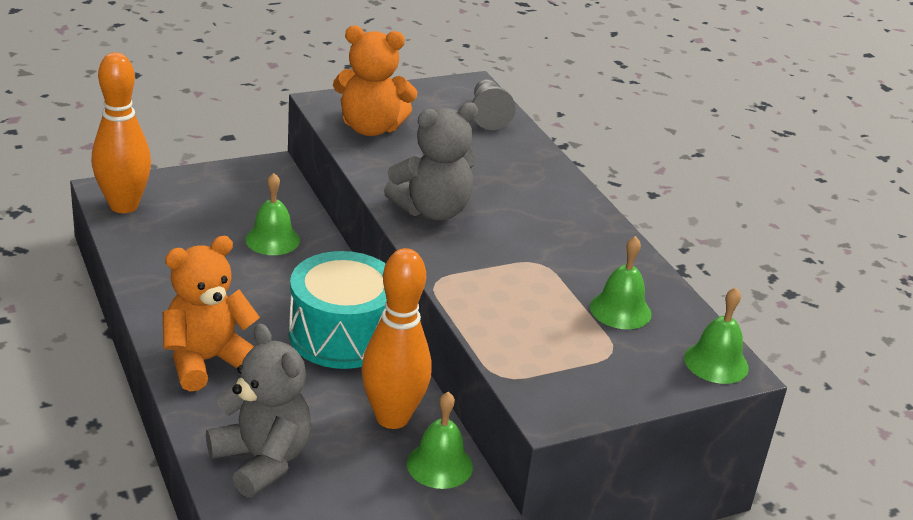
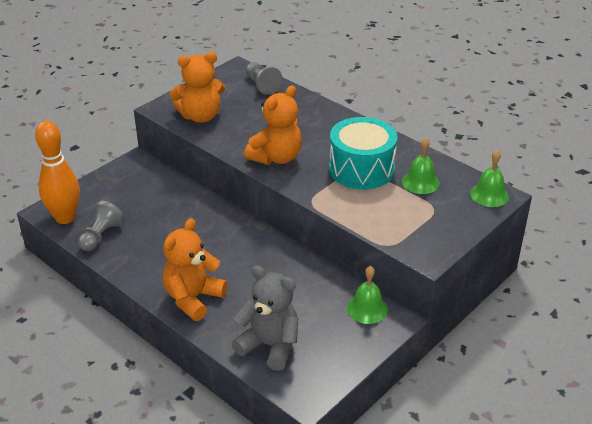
camera: 20 degrees left, 5 degrees up
green bell [245,173,300,255] -> none
turquoise drum [289,251,387,369] -> turquoise drum moved to [329,117,398,190]
orange bowling pin [361,248,432,429] -> none
grey teddy bear [384,102,478,220] -> orange teddy bear [244,85,302,165]
none -> grey pawn [78,201,124,251]

